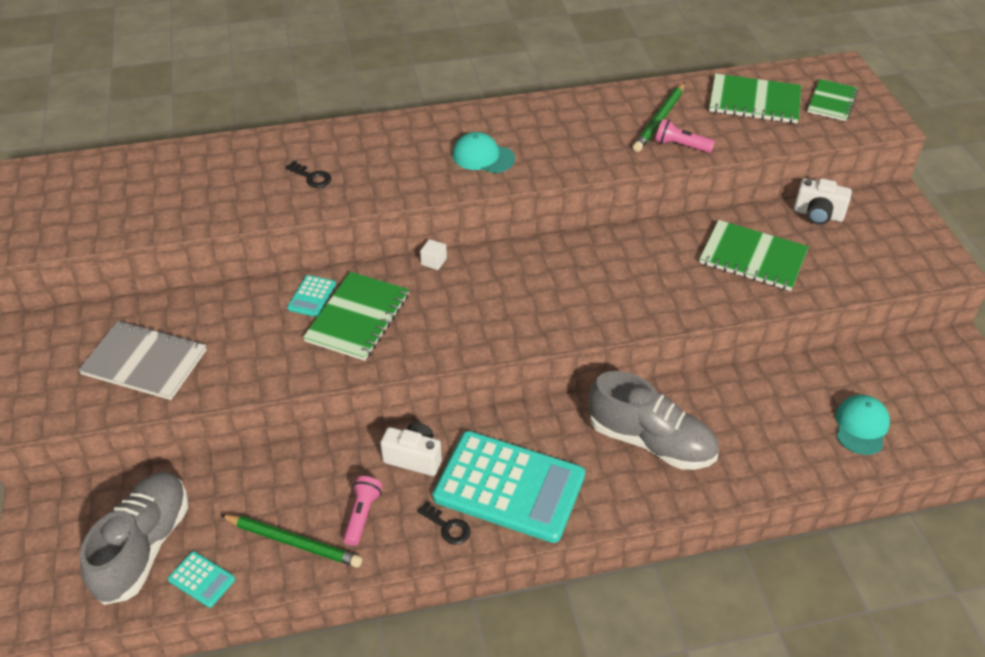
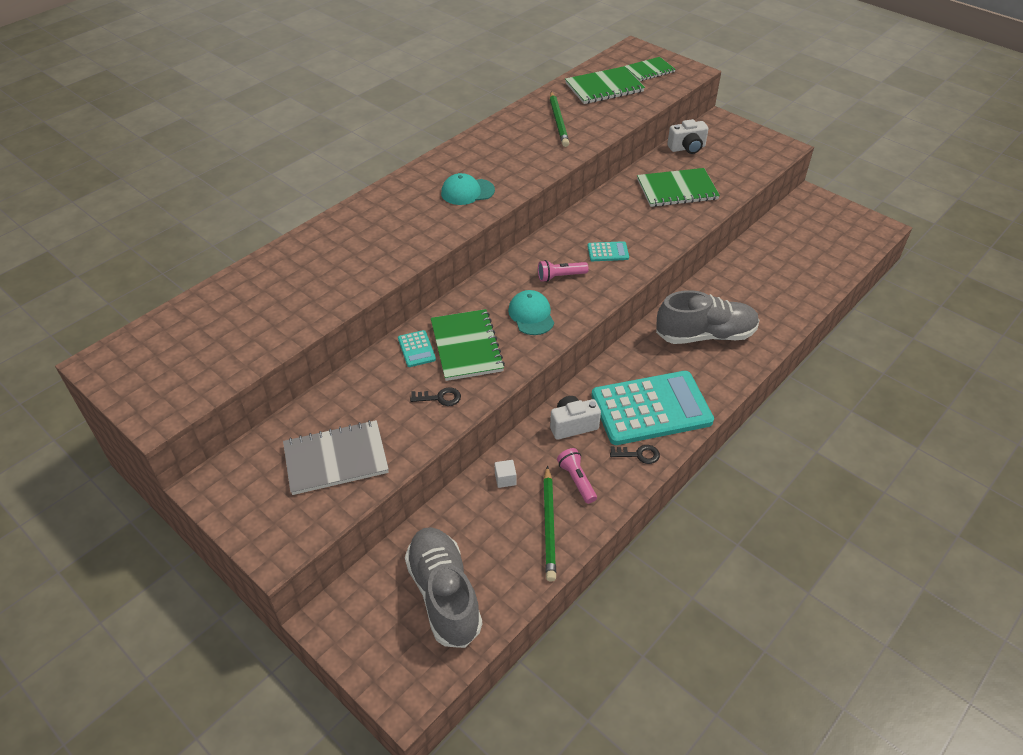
camera: 35 degrees left, 0 degrees up
turquoise calculator [168,551,235,608] -> turquoise calculator moved to [588,241,629,261]
green pencil [220,514,362,568] -> green pencil turned 105 degrees clockwise [543,465,556,582]
black key [285,161,332,188] -> black key moved to [410,387,461,406]
white cube [420,239,447,270] -> white cube moved to [495,460,516,488]
pink flashlight [655,119,715,153] -> pink flashlight moved to [538,260,589,282]
green notebook [808,79,858,121] -> green notebook turned 75 degrees clockwise [625,57,676,81]
turquoise cap [836,395,890,455] -> turquoise cap moved to [508,290,554,335]

